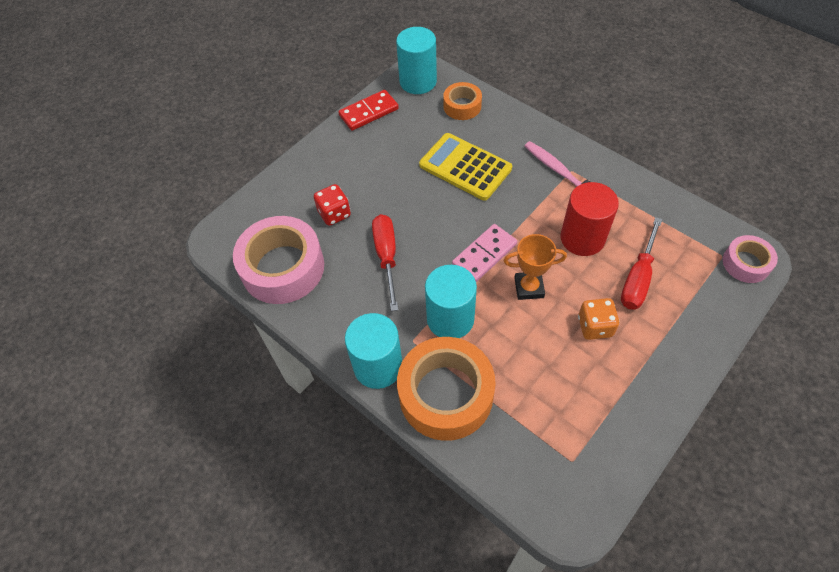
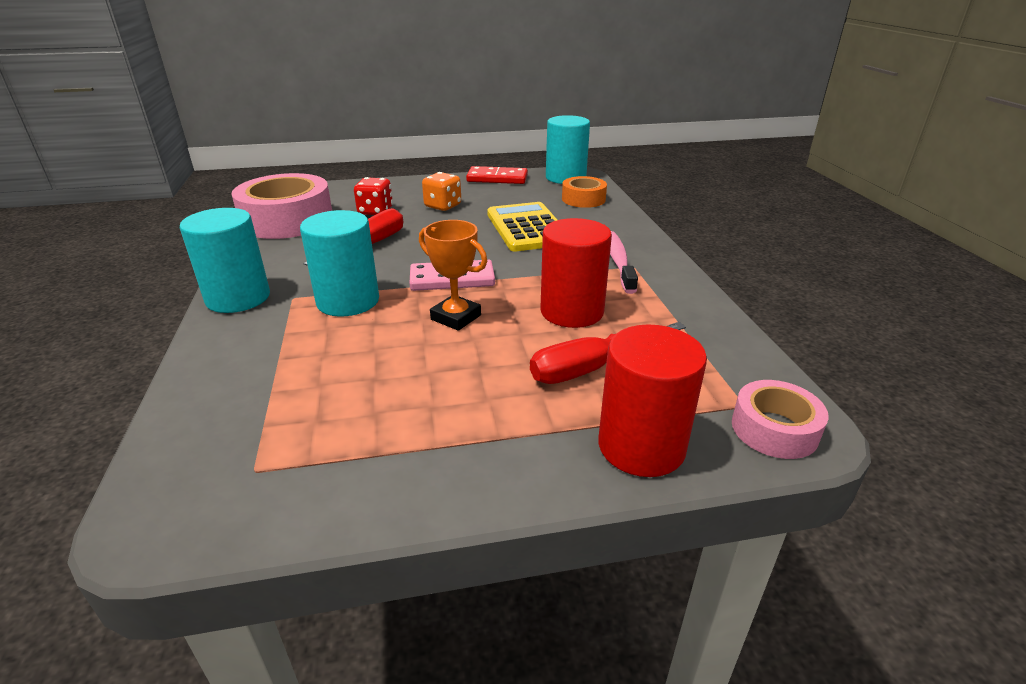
camera: 35 degrees right, 25 degrees down
orange tape [397,337,496,441] -> none
orange dice [578,298,620,340] -> orange dice moved to [422,172,461,211]
none -> red cylinder [598,325,707,477]

